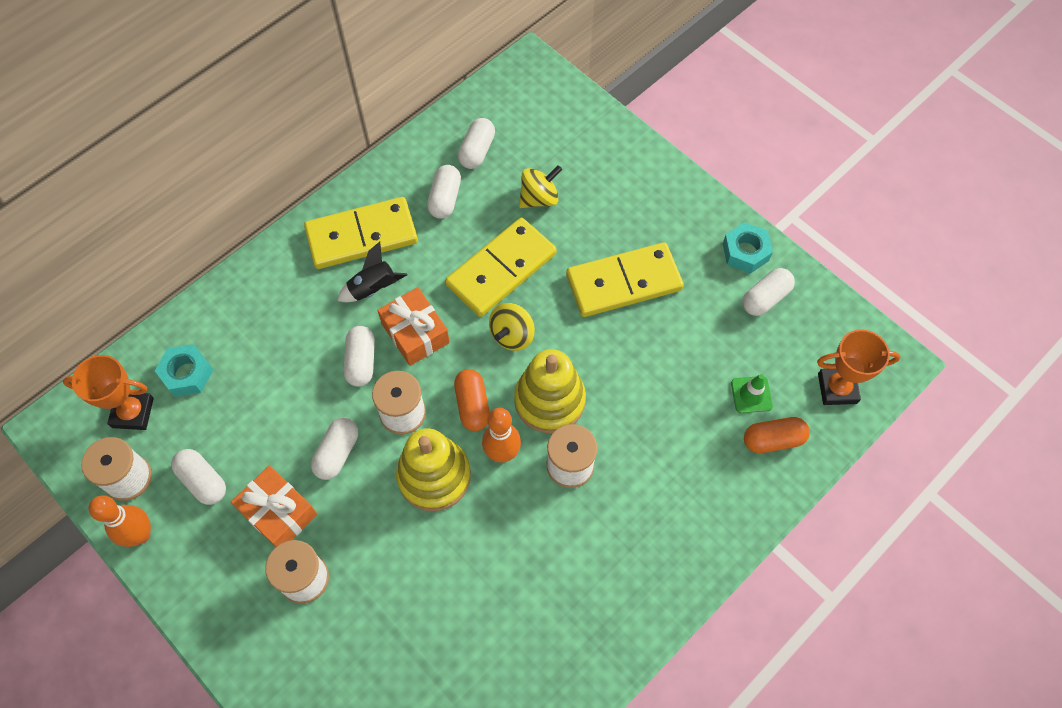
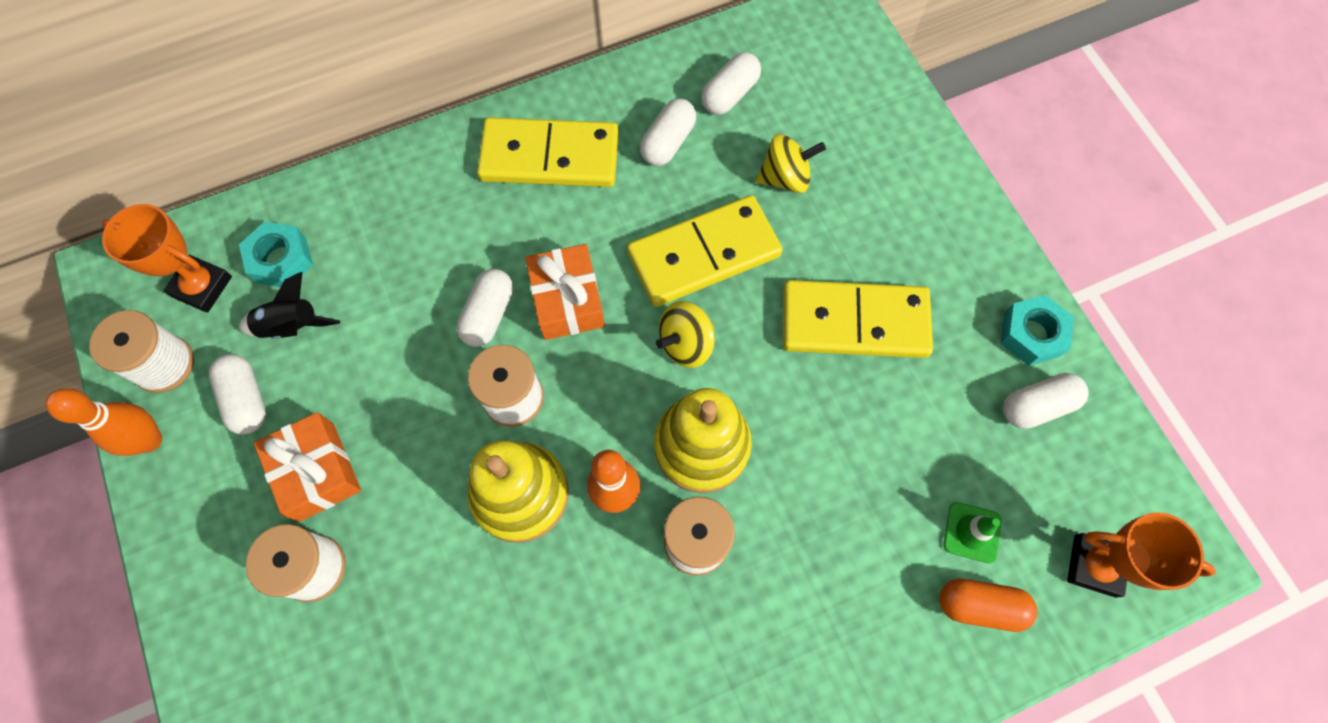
camera: 20 degrees right, 5 degrees up
white capsule [311,418,358,480] -> none
black rocket [337,241,408,302] -> black rocket moved to [239,272,340,339]
orange capsule [454,369,490,431] -> none

